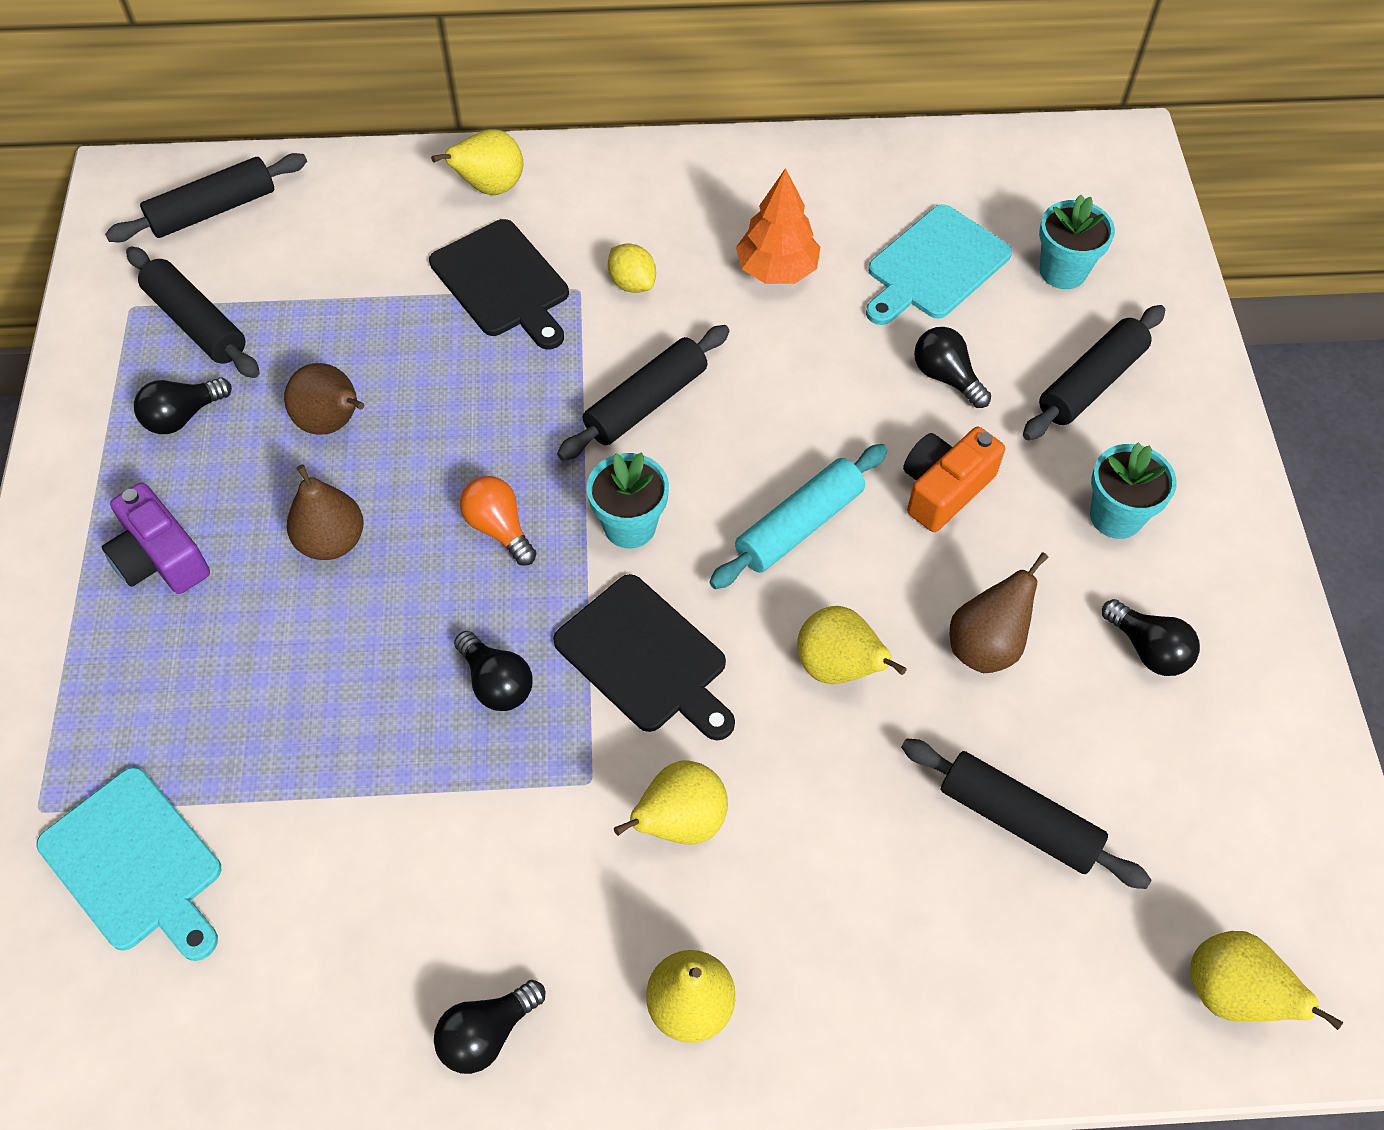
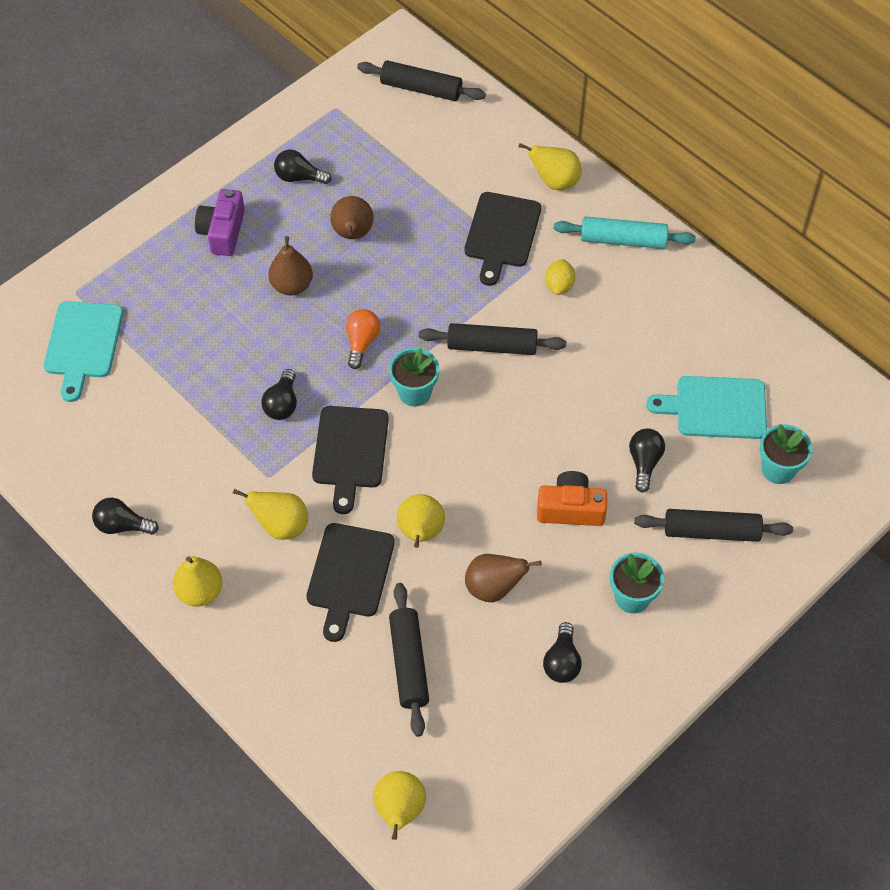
camera: 50 degrees right, 0 degrees up
black rolling pin [126,247,260,378] -> none
turquoise rolling pin [709,444,888,589] -> turquoise rolling pin moved to [553,216,696,249]
orange tree [736,168,820,284] -> none
none -> black cutting board [306,523,395,642]

